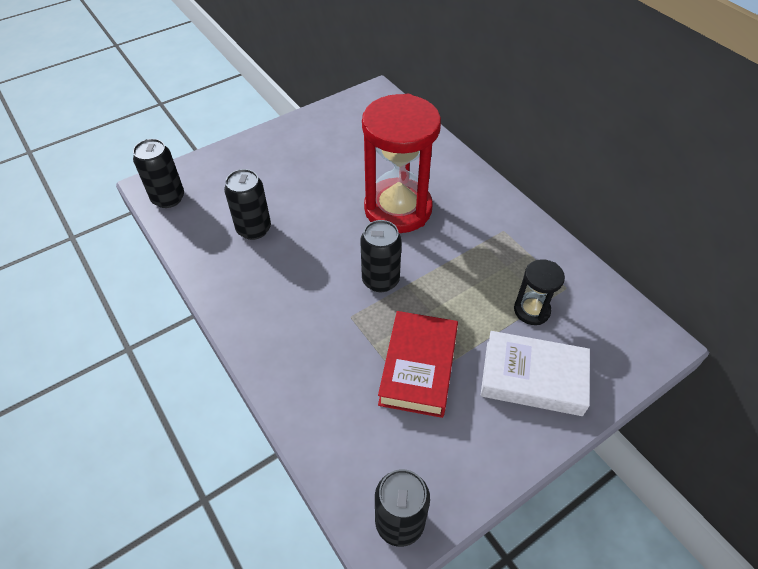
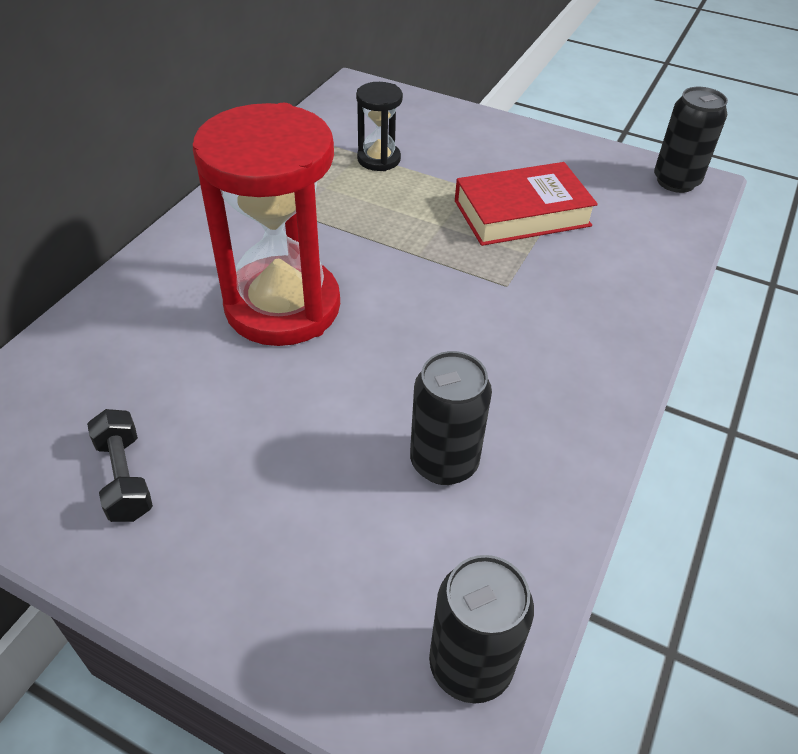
camera: 120 degrees left, 5 degrees down
black can [360,220,402,292] -> none
white book [481,331,590,416] -> none
none -> black dumbbell [87,409,153,522]

